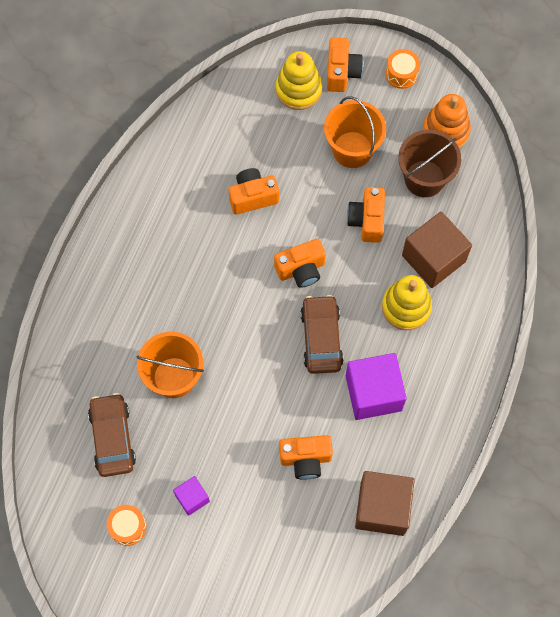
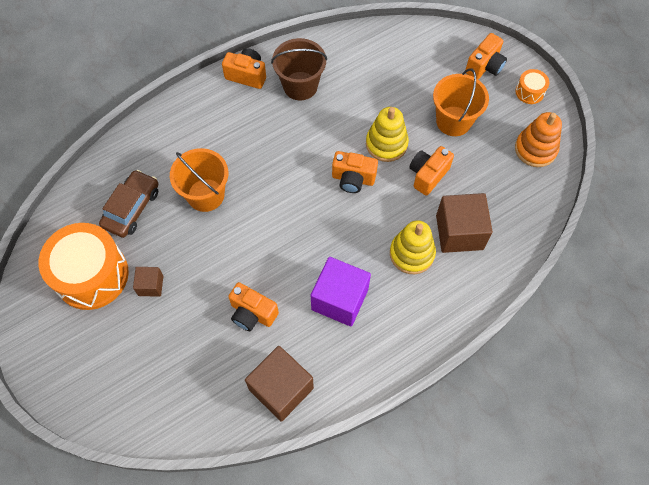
camera: 35 degrees right, 5 degrees down
orange drum [107,505,146,546] -> orange drum [39,223,129,310], size x2.26
purple cube [173,476,210,516] -> brown cube [133,267,163,297]
orange camera [229,168,279,215] -> orange camera moved to [222,48,266,89]
yellow stacking toy [276,51,322,110] -> yellow stacking toy moved to [366,107,409,162]
brown car [300,295,344,374] -> none
brown bucket [398,130,461,197] -> brown bucket moved to [271,38,327,100]

